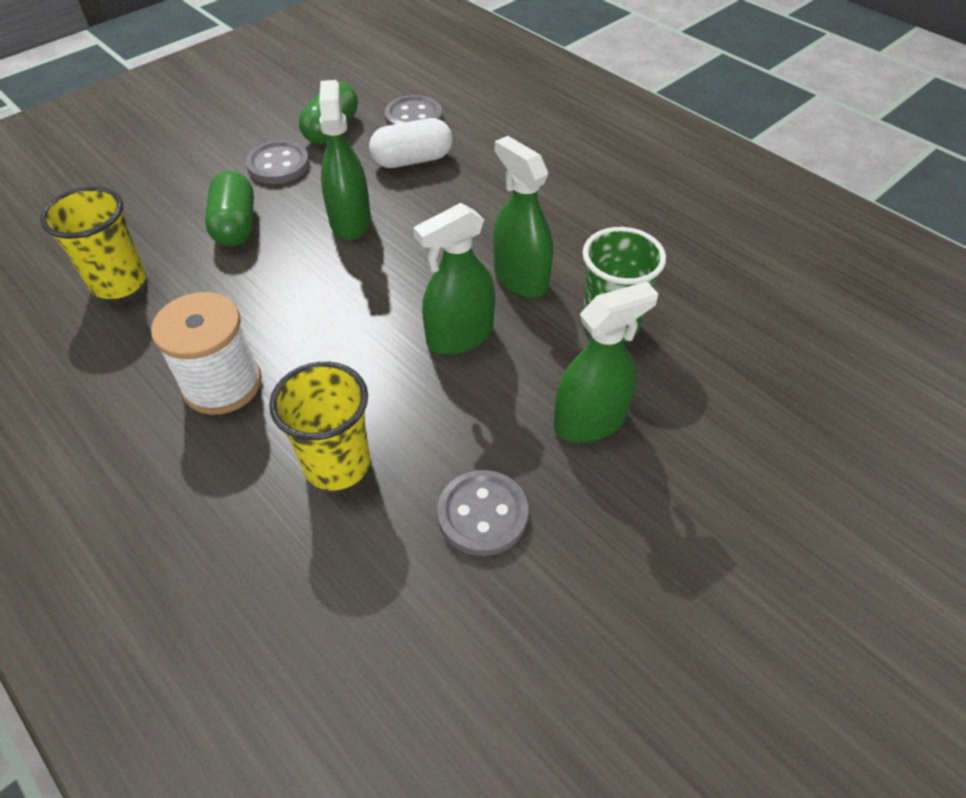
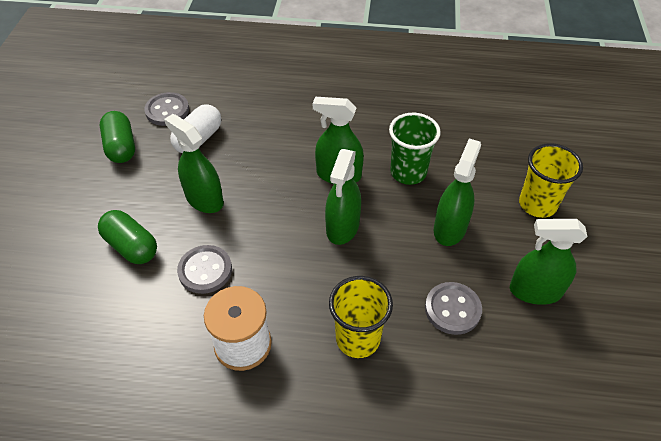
camera: 40 degrees left, 0 degrees up
yellow cup [40,186,146,299] -> yellow cup moved to [519,143,583,218]
grey button [246,141,309,184] -> grey button moved to [177,245,232,294]
none -> green spray bottle [510,219,588,305]

